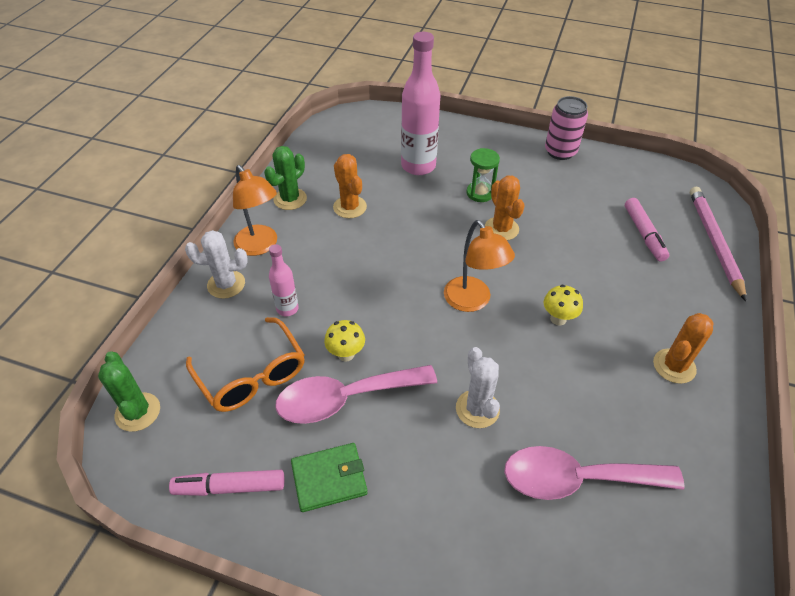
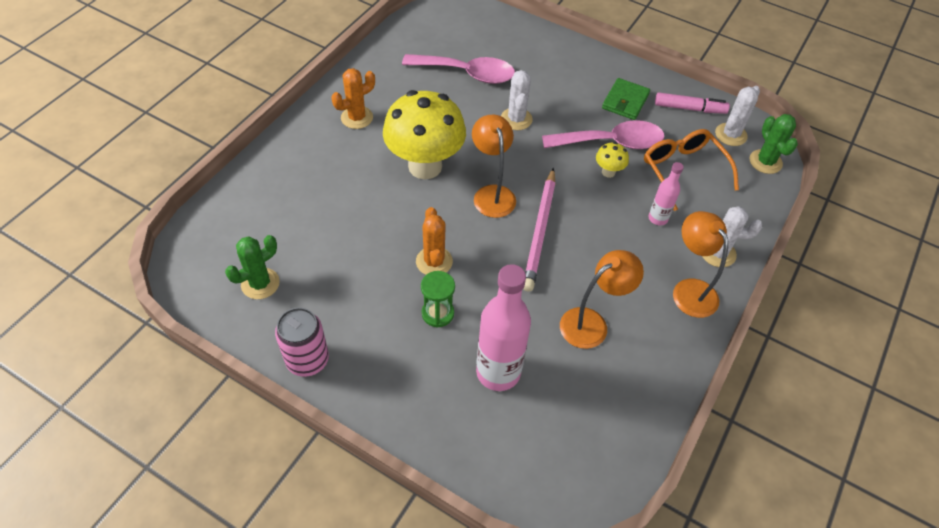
camera: 170 degrees left, 5 degrees up
green cactus [264,146,307,210] -> green cactus moved to [225,235,280,299]
green wallet [291,443,368,512] -> green wallet turned 60 degrees counterclockwise [602,78,650,120]
orange cactus [333,154,367,218] -> orange lamp [560,250,644,349]
yellow mushroom [544,285,583,325] -> yellow mushroom [383,90,466,179], size x2.43
pink marker [625,198,669,262] -> none
pink pencil [690,187,746,301] -> pink pencil moved to [523,168,556,292]
none -> white cactus [715,86,760,146]

